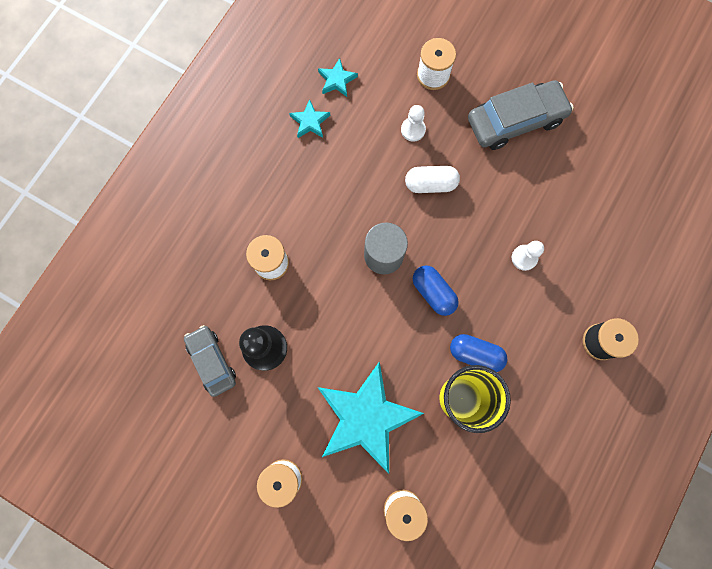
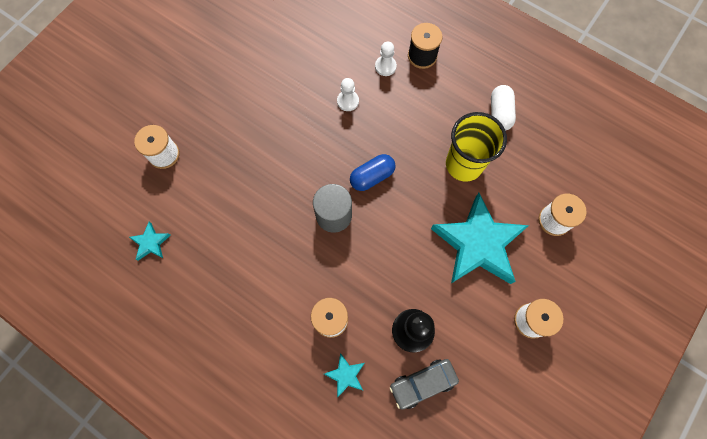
camera: 85 degrees left, 5 degrees down
turquoise star [289,99,330,138] -> turquoise star moved to [324,353,365,398]
white pawn [401,105,426,142] -> white pawn moved to [375,42,397,76]
white capsule [405,166,460,193] -> white capsule moved to [491,85,516,131]
blue capsule [450,334,507,372] -> none
grey car [468,80,573,150] -> none

